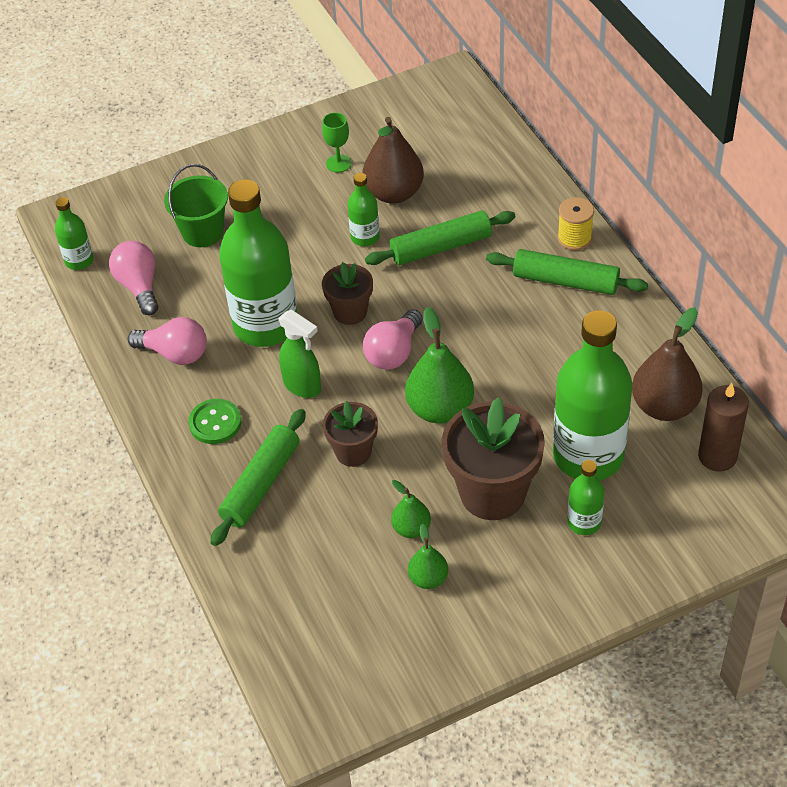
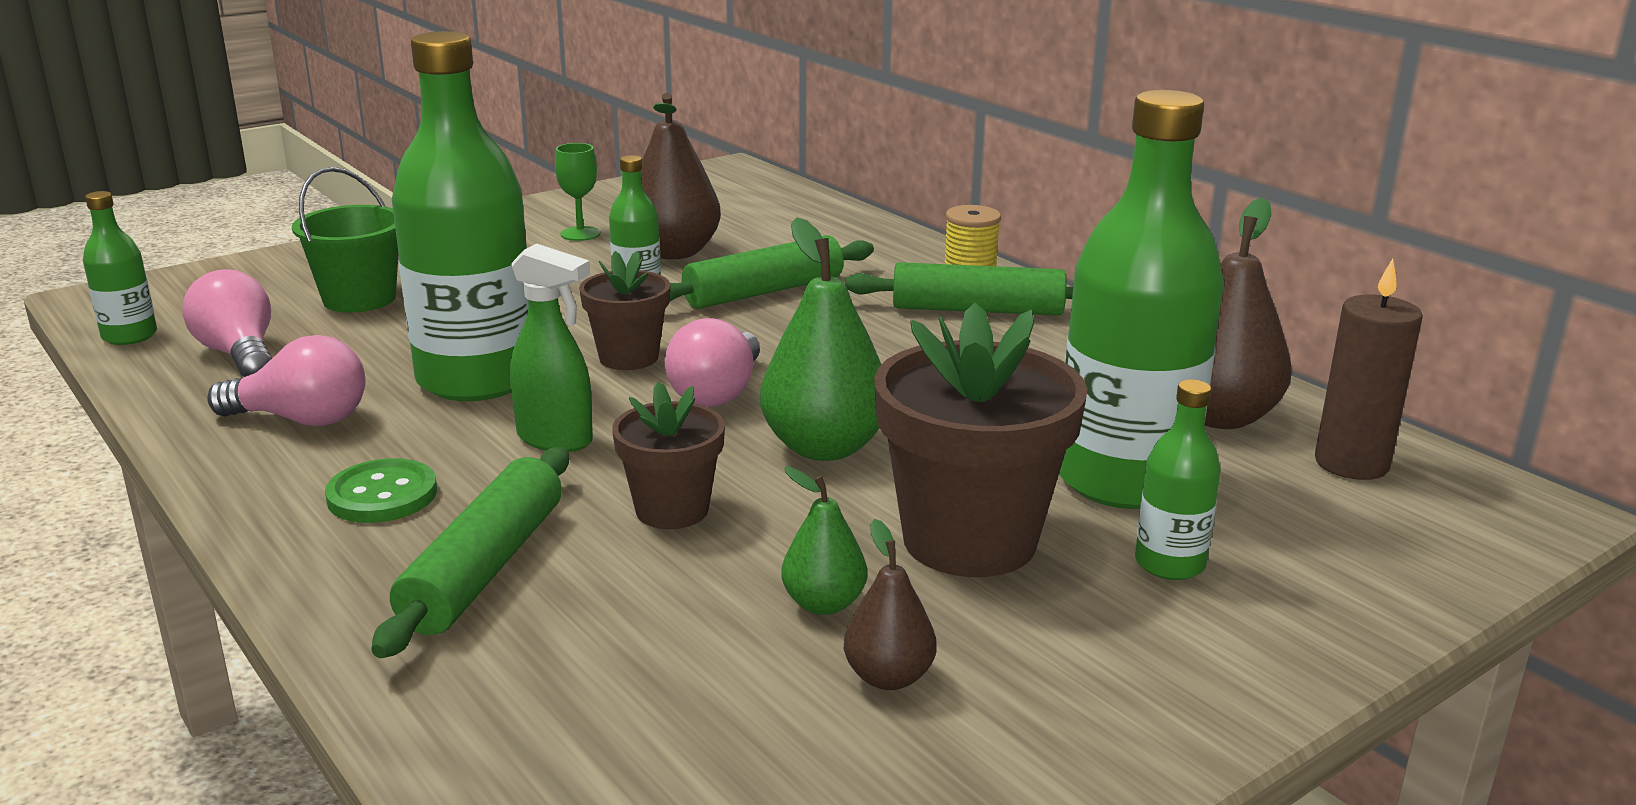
camera: 15 degrees left, 25 degrees down
green pear [408,524,448,589] -> brown pear [844,519,937,690]

